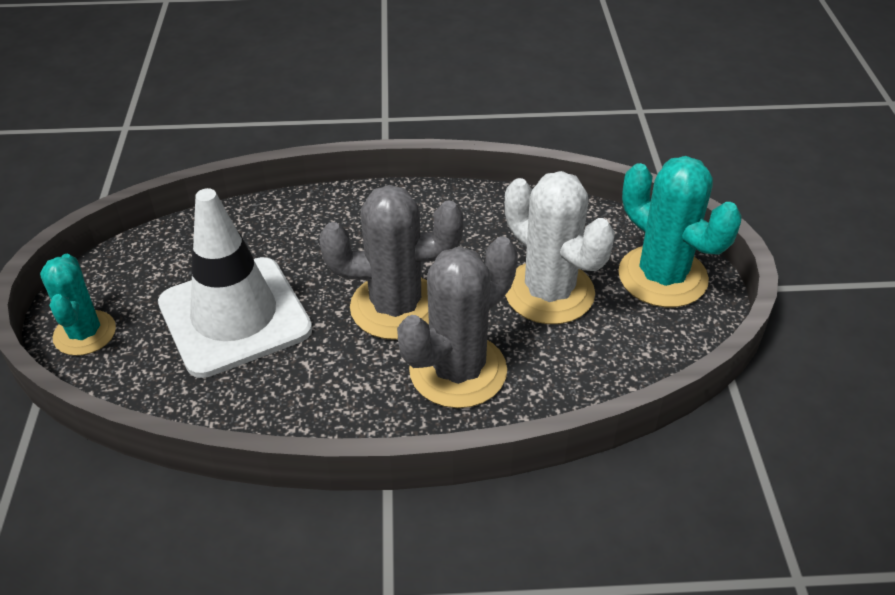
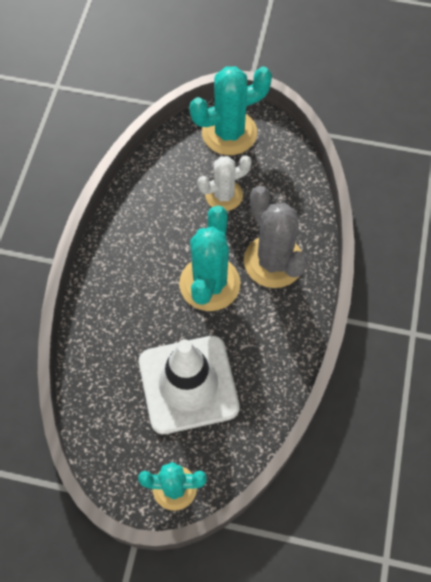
camera: 75 degrees left, 20 degrees up
grey cactus [320,185,463,340] -> turquoise cactus [179,206,241,311]
white cactus [505,171,615,324] -> white cactus [197,155,252,211], size x0.65

